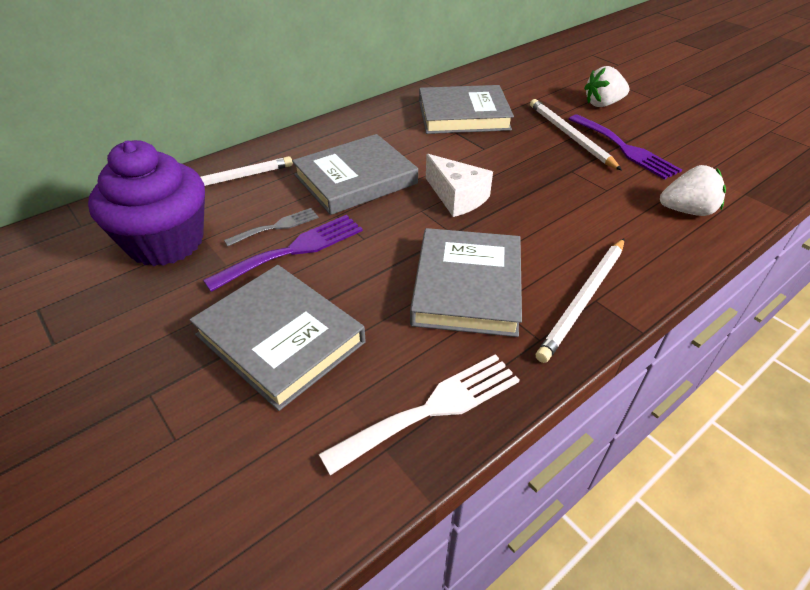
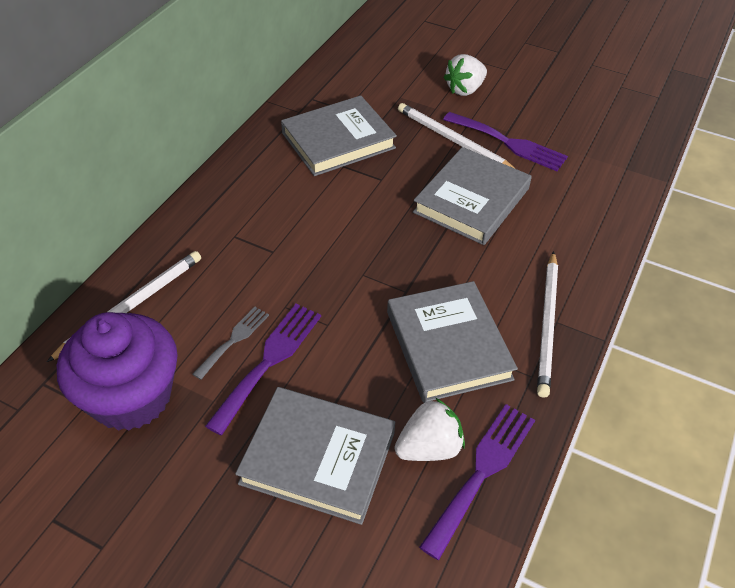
camera: 25 degrees left, 5 degrees up
grey book [292,134,418,215] -> grey book moved to [413,147,532,245]
white fork [319,354,520,475] -> purple fork [419,404,535,560]
white cheese [426,154,493,217] -> none
white strawberry [660,165,726,216] -> white strawberry moved to [394,398,465,461]

